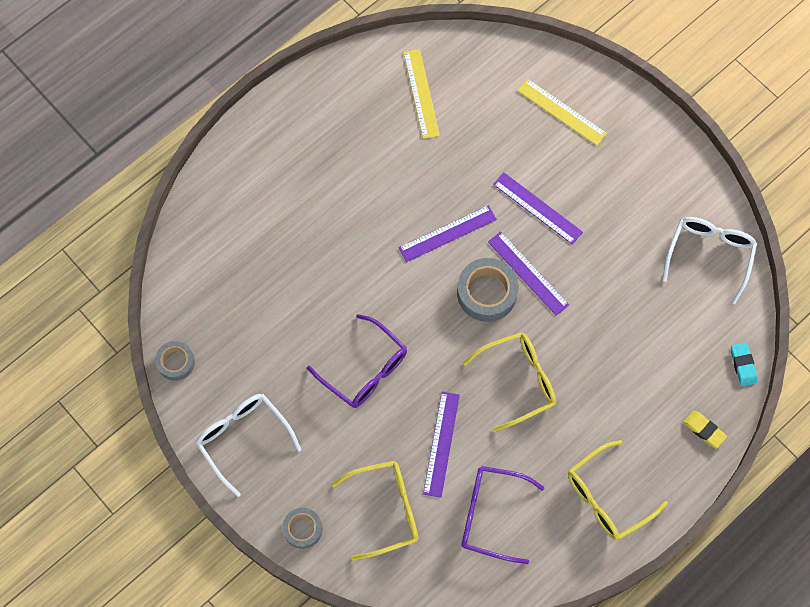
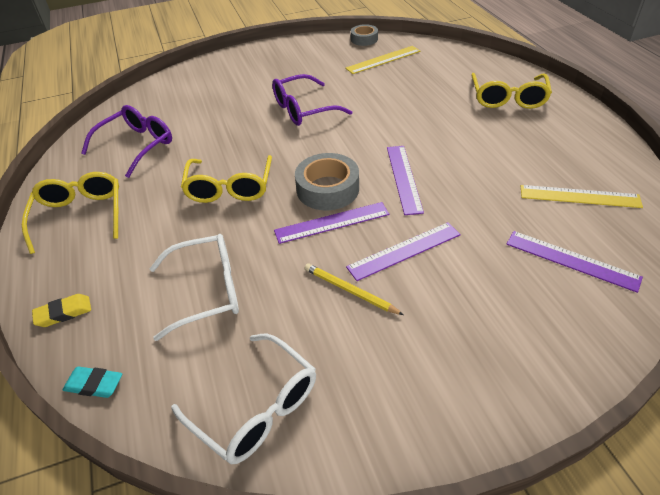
camera: 115 degrees right, 25 degrees down
white glasses [196,394,301,497] -> white glasses moved to [149,234,239,341]
grey tape [282,508,322,549] -> none
yellow glasses [332,461,419,560] -> yellow glasses moved to [471,73,552,109]
purple ruler [423,391,460,498] -> purple ruler moved to [506,231,643,293]
yellow ruler [517,78,607,145] -> yellow ruler moved to [345,46,420,74]
none -> yellow pencil [304,264,404,315]

